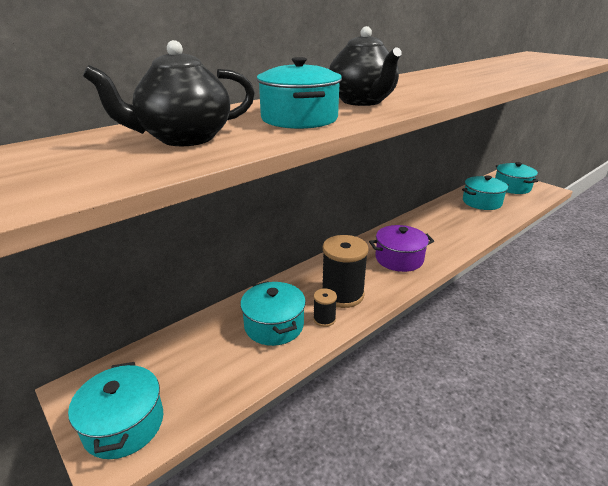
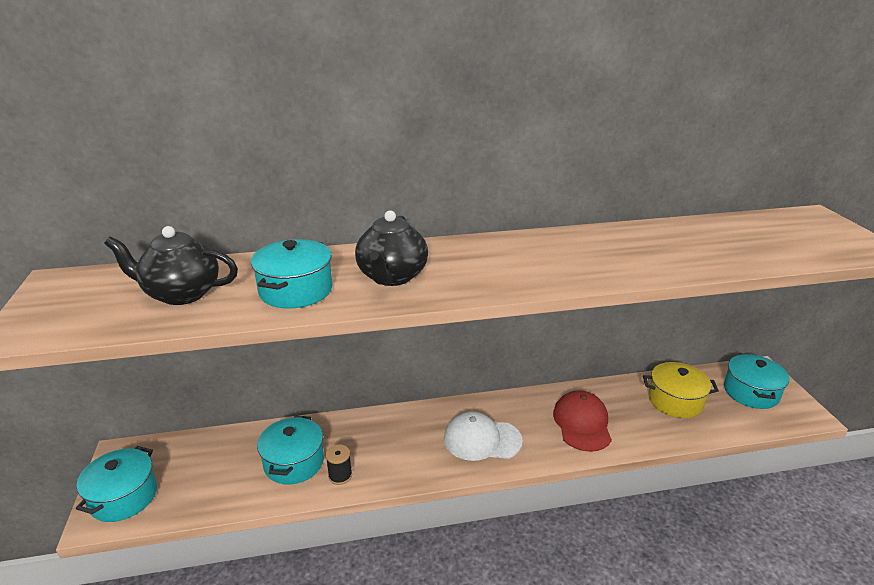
camera: 30 degrees right, 0 degrees up
black spool [322,235,369,308] -> none
purple pot [369,225,434,272] -> white cap [444,411,523,461]
turquoise pot [462,175,509,210] -> yellow pot [643,362,719,418]
none -> red cap [553,390,612,452]

